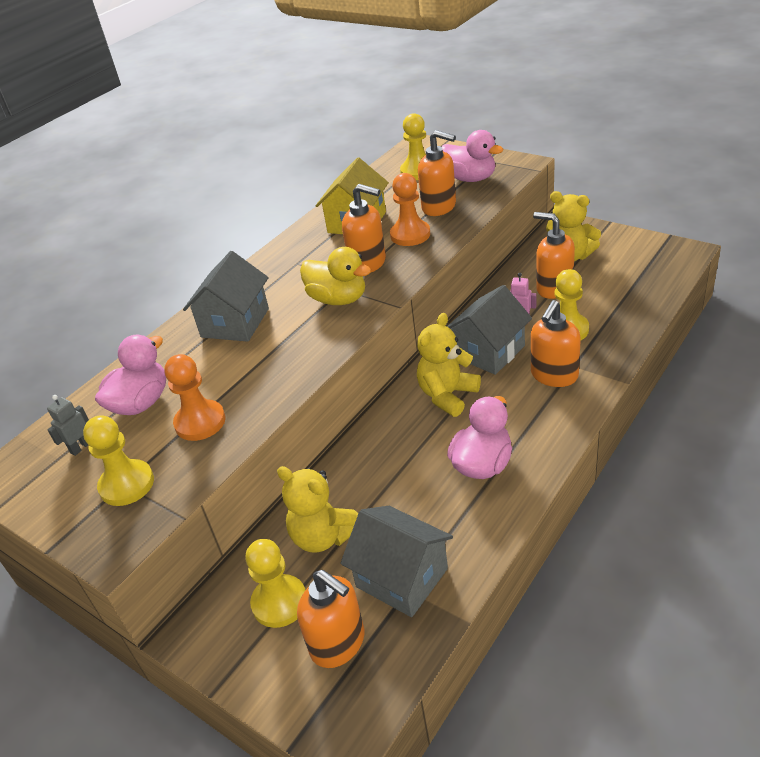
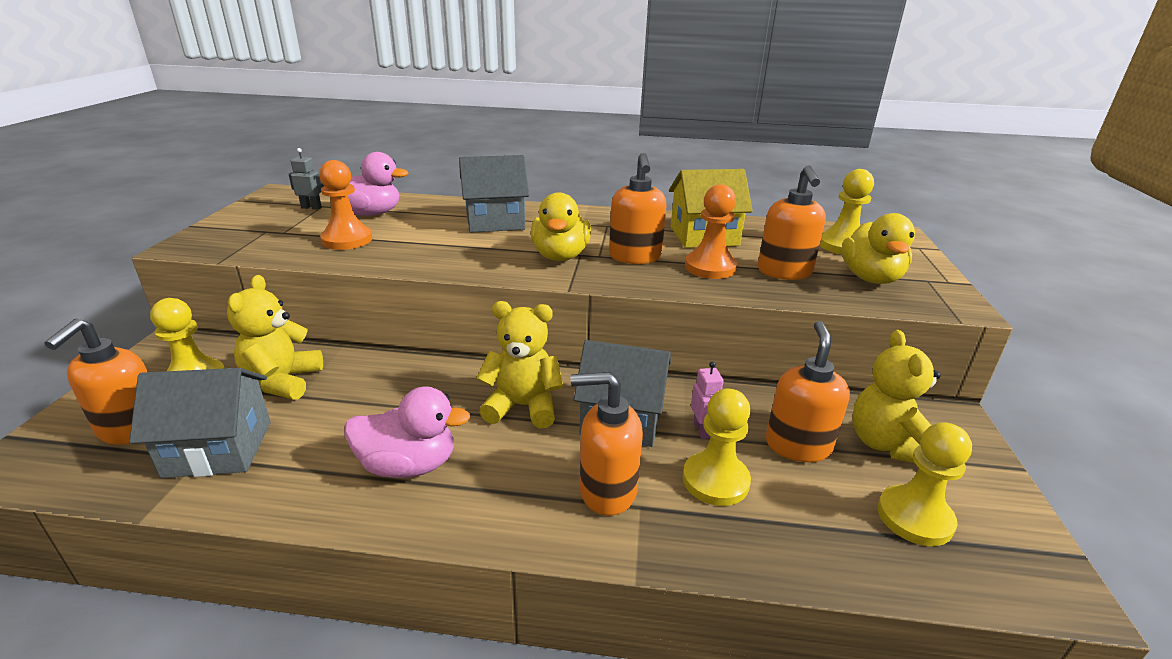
camera: 55 degrees right, 10 degrees down
yellow pawn [83,415,154,506] -> yellow pawn moved to [877,422,972,546]
grey house [340,506,453,617] -> grey house turned 75 degrees clockwise [129,368,271,478]
pink duck [442,130,504,182] -> yellow duck [841,213,915,284]

